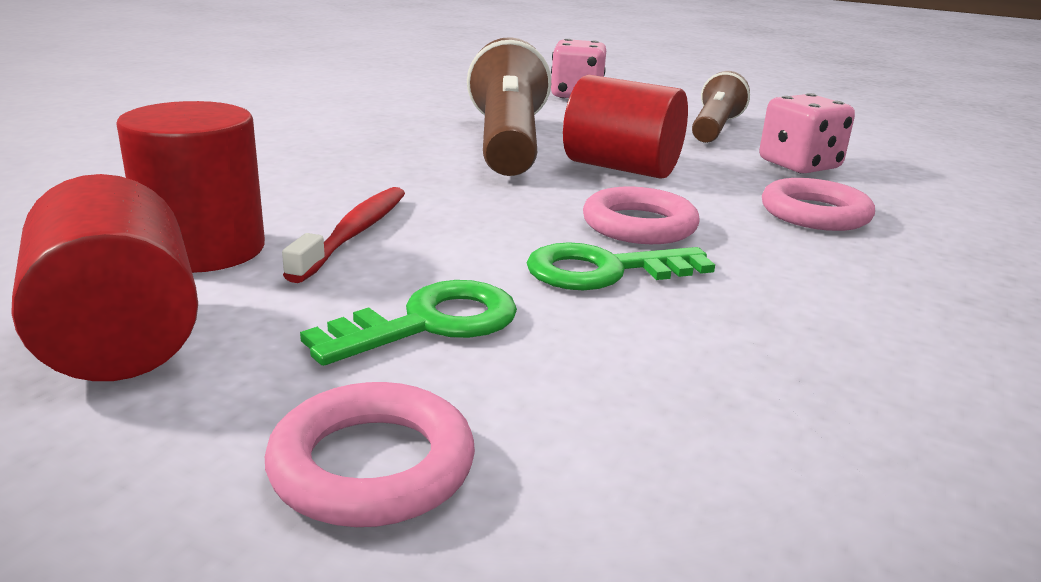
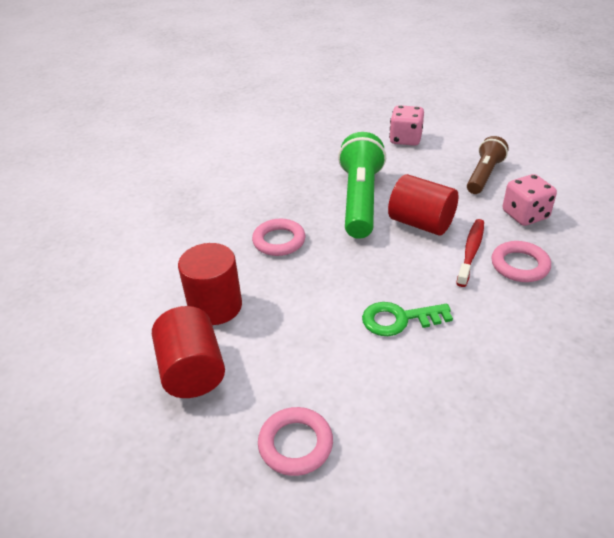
camera: 10 degrees right, 15 degrees up
red toothbrush [282,187,405,283] -> red toothbrush moved to [456,219,484,287]
green key [300,280,517,366] -> none
brown flashlight [467,37,551,176] -> green flashlight [338,132,386,239]
pink ring [583,187,700,244] -> pink ring moved to [252,219,306,256]

